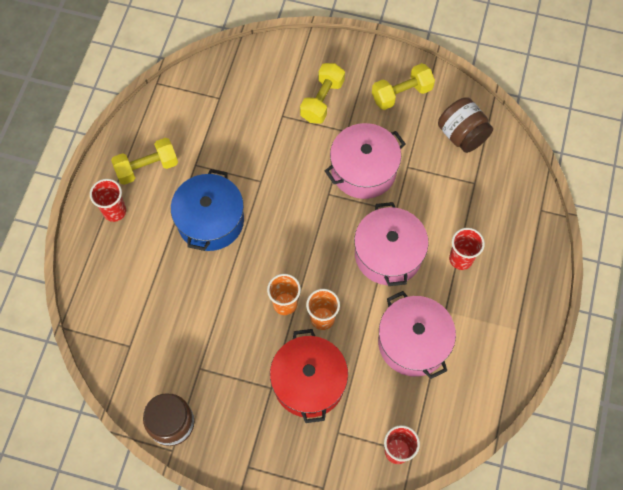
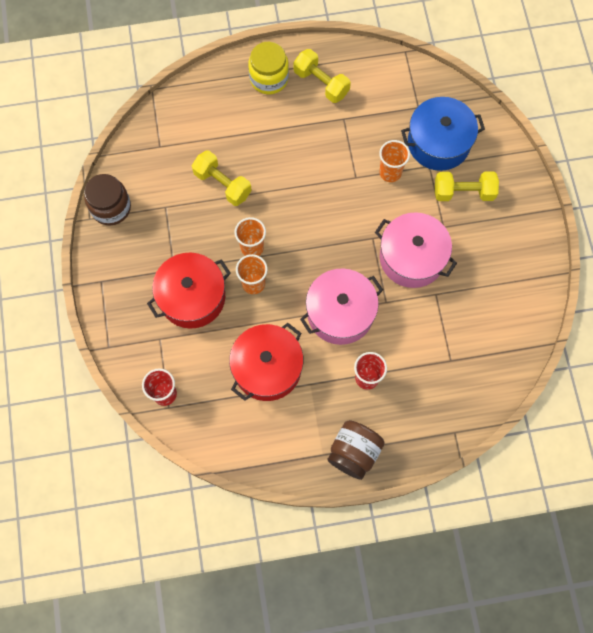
camera: 65 degrees right, 5 degrees up
red cup [90,179,126,222] -> yellow jar [248,42,289,94]
blue pot [171,169,244,251] -> blue pot moved to [401,97,485,171]
yellow dumbbell [372,63,435,110] -> yellow dumbbell moved to [192,150,252,206]
pink pot [378,291,456,379] -> red pot [229,323,303,401]
brown jar [438,97,493,153] -> brown jar moved to [327,420,385,480]
none -> orange cup [379,140,410,182]

